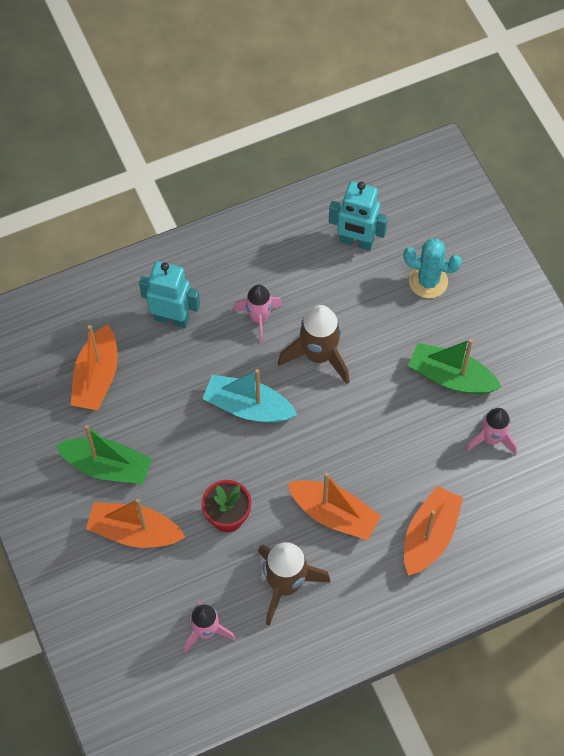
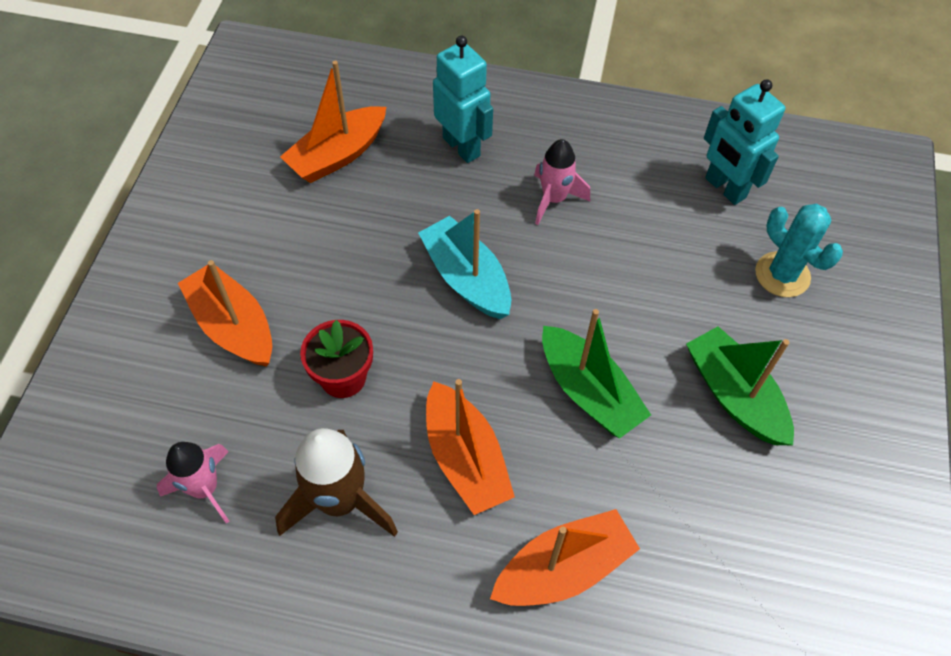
camera: 35 degrees right, 5 degrees down
green boat [55,425,152,484] -> green boat moved to [542,309,651,439]
brown rocket [278,305,350,384] -> none
pink rocket [466,408,517,455] -> none

